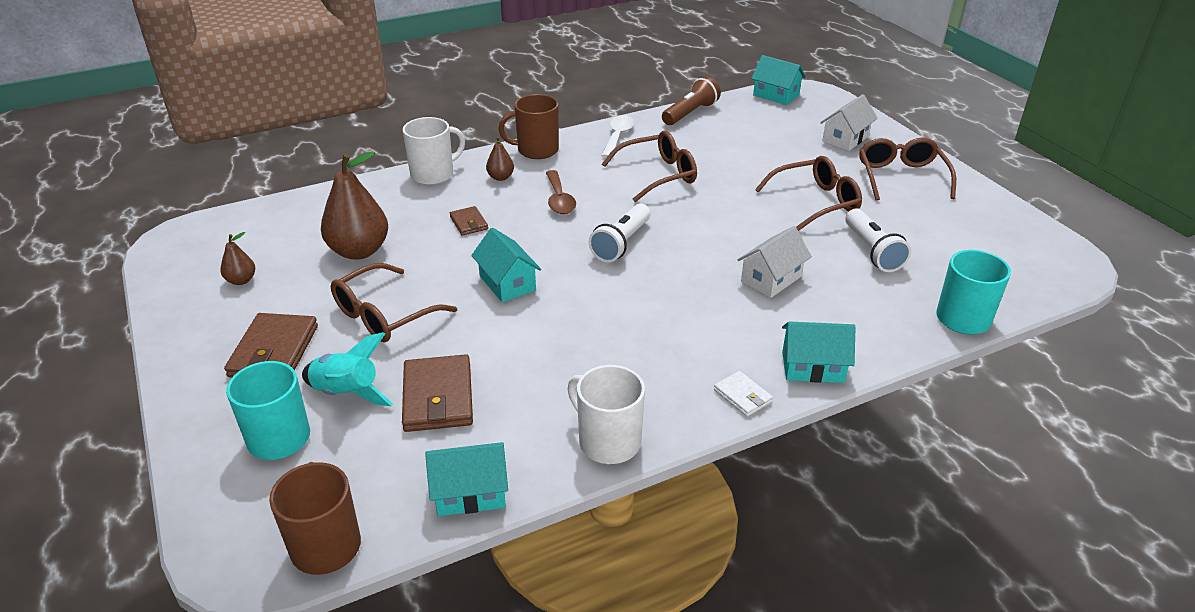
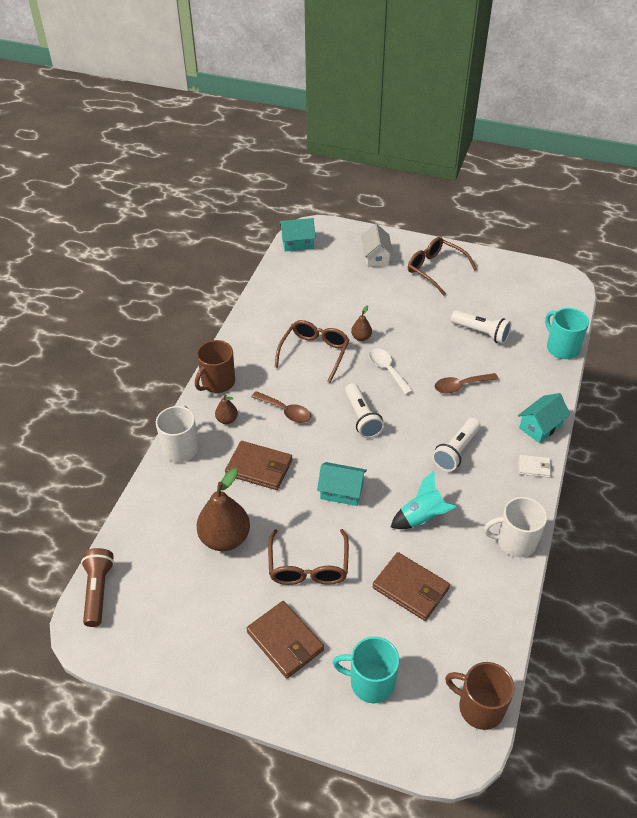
camera: 45 degrees left, 10 degrees up
brown pear [221,232,255,285] -> brown pear moved to [351,305,372,341]
turquoise rocket [302,332,393,406] -> turquoise rocket moved to [391,471,456,529]
turquoise house [425,442,508,516] -> none
brown wallet [450,206,488,236] -> brown wallet [225,441,292,490], size x1.86
white spoon [601,115,634,158] -> white spoon moved to [369,348,413,395]
brown flashlight [662,76,721,125] -> brown flashlight moved to [81,548,114,627]
white house [737,226,812,298] -> brown spoon [435,373,499,394]
brown glasses [755,156,862,231] -> none
none -> white flashlight [432,418,481,472]

